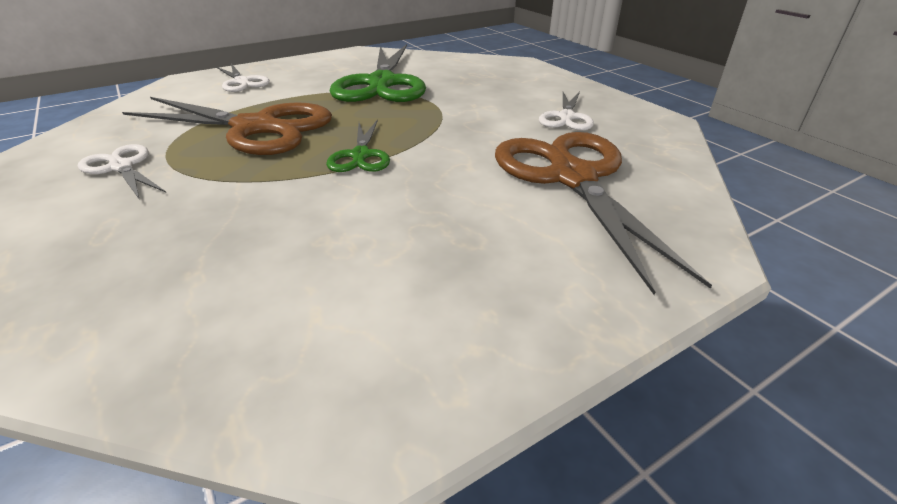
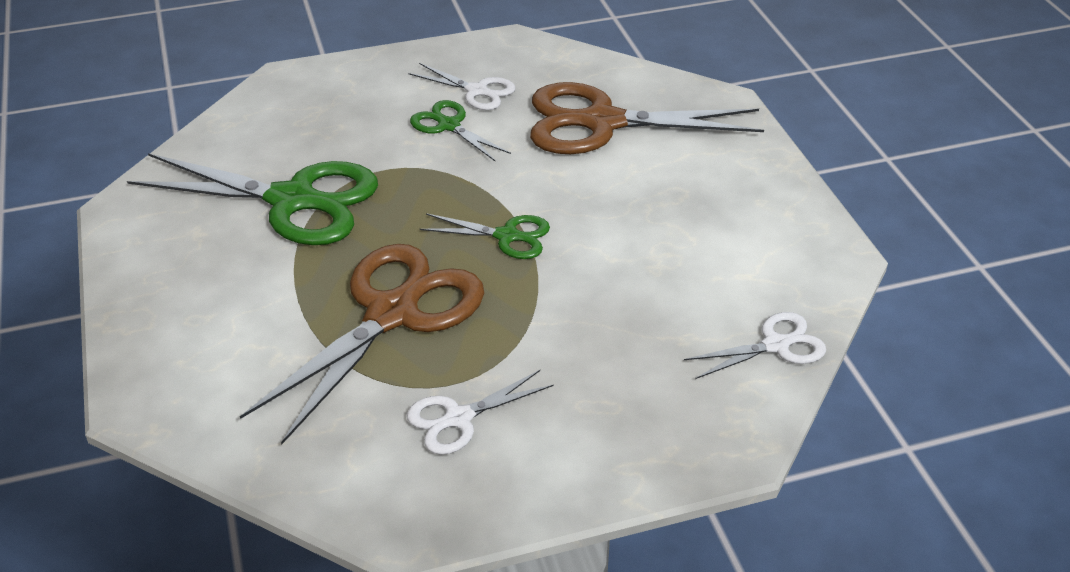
camera: 75 degrees left, 5 degrees up
white scissors [217,64,270,92] -> white scissors moved to [684,312,826,379]
none -> green scissors [410,100,511,161]

